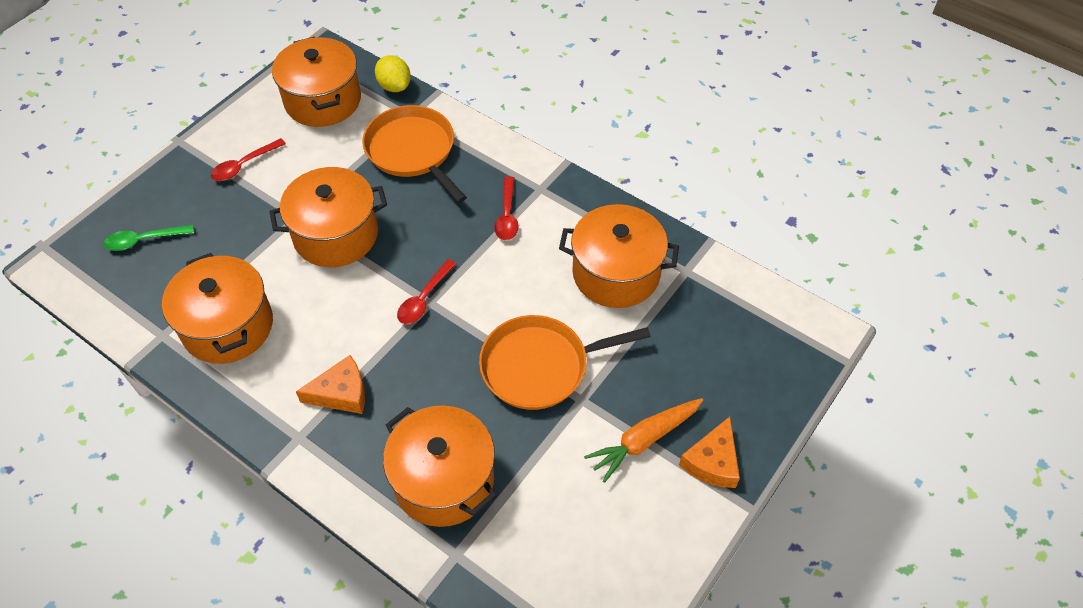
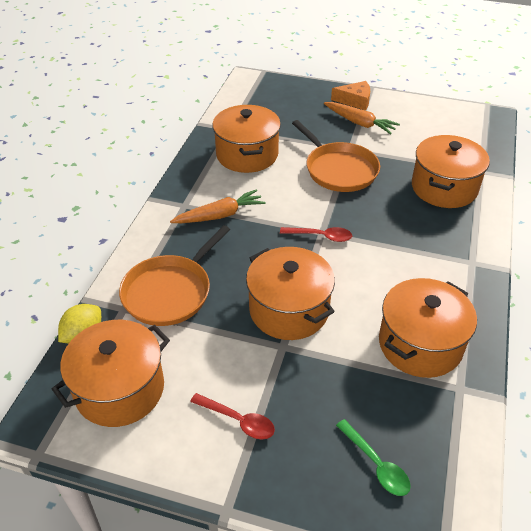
camera: 110 degrees left, 10 degrees down
orange cheese [296,355,365,414] -> none
red spoon [494,176,519,240] -> orange carrot [170,189,266,223]

